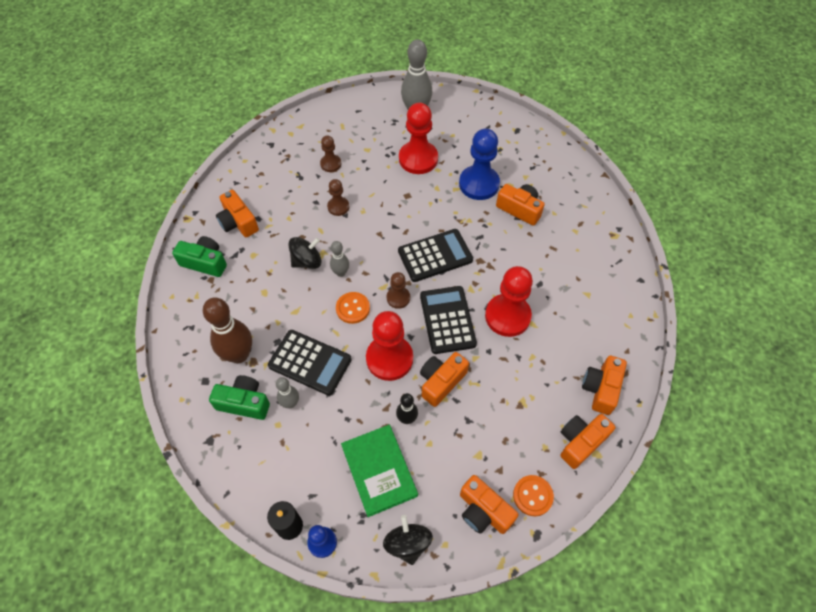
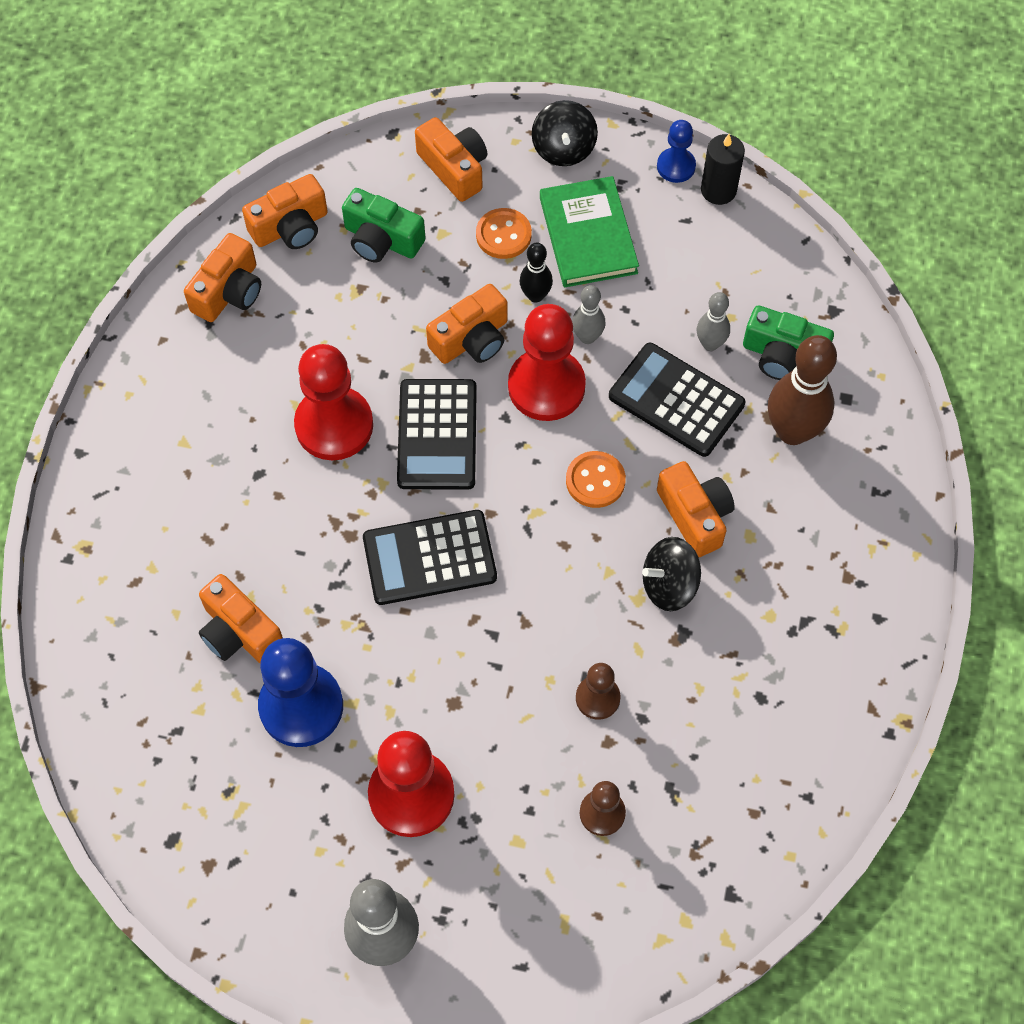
camera: 170 degrees left, 5 degrees up
green camera [172,236,227,277] -> green camera moved to [342,188,426,263]
orange camera [216,190,259,237] -> orange camera moved to [657,461,735,557]
grey bowling pin [330,241,349,277] -> grey bowling pin moved to [572,285,605,344]
brown pawn [387,272,410,309] -> none
orange button [513,475,554,516] -> orange button moved to [476,208,532,259]

